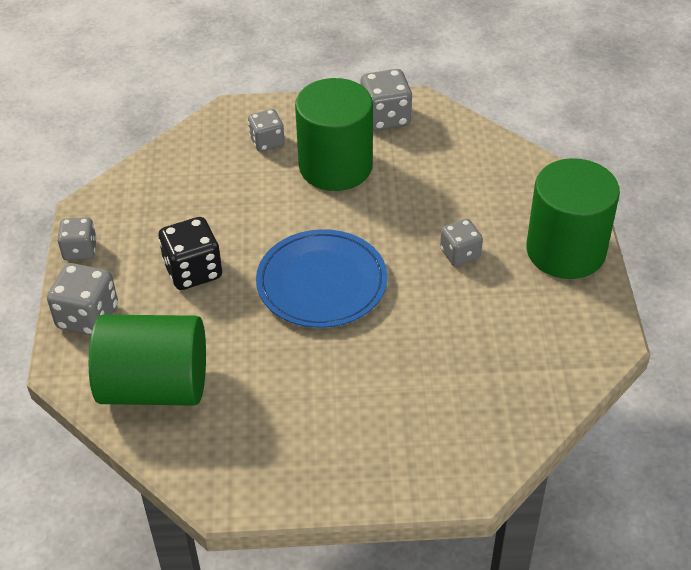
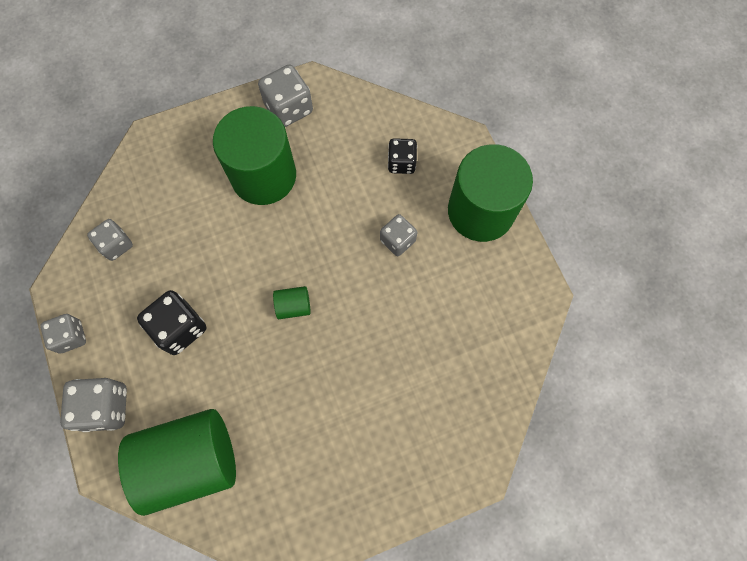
camera: 20 degrees left, 25 degrees up
grey dice [248,109,285,152] -> grey dice moved to [87,219,133,261]
blue plate [256,229,387,328] -> green cylinder [273,286,311,319]
none -> black dice [388,138,417,174]

